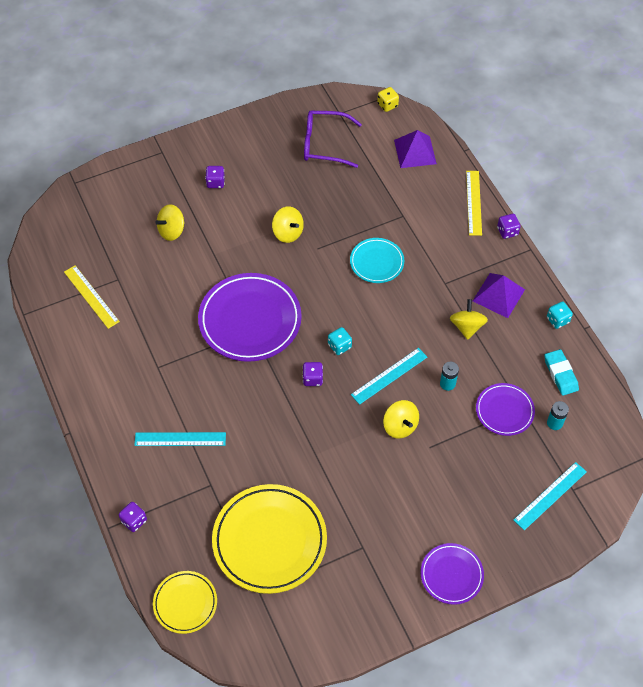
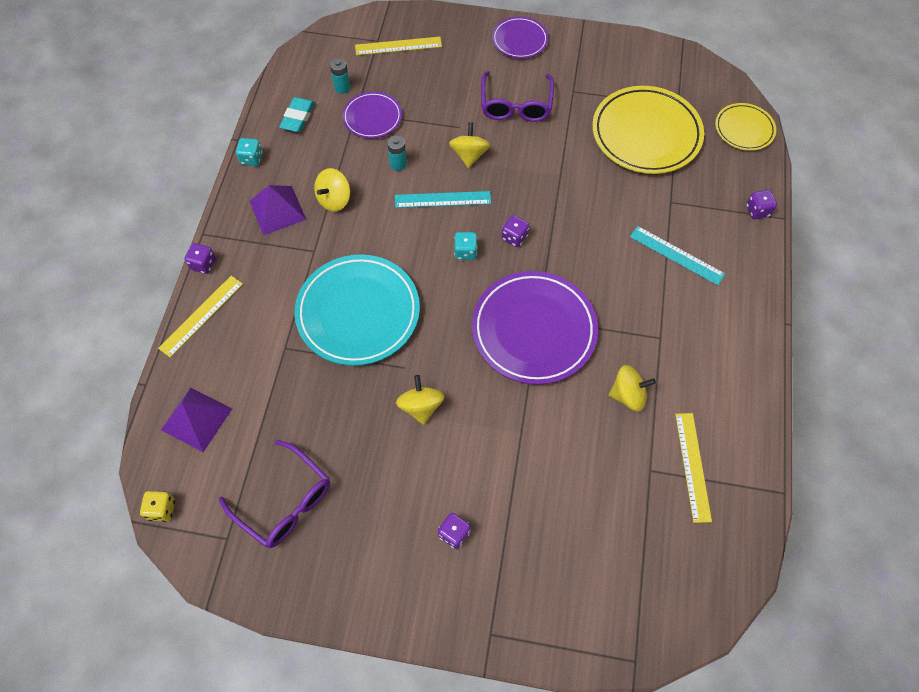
camera: 145 degrees left, 5 degrees up
yellow spinning top [156,204,185,241] -> yellow spinning top moved to [609,365,656,412]
turquoise plate [350,238,404,283] -> turquoise plate [295,254,420,366], size x1.83
turquoise ruler [514,462,587,530] -> yellow ruler [355,37,442,55]
none -> purple glasses [481,71,554,122]

